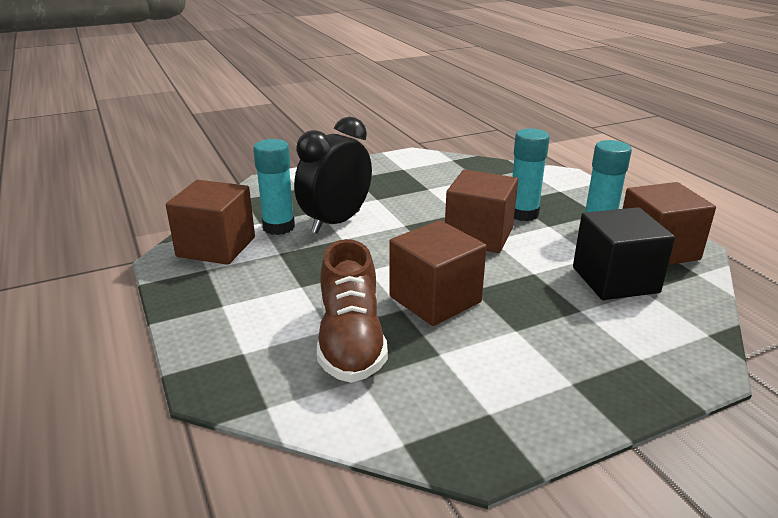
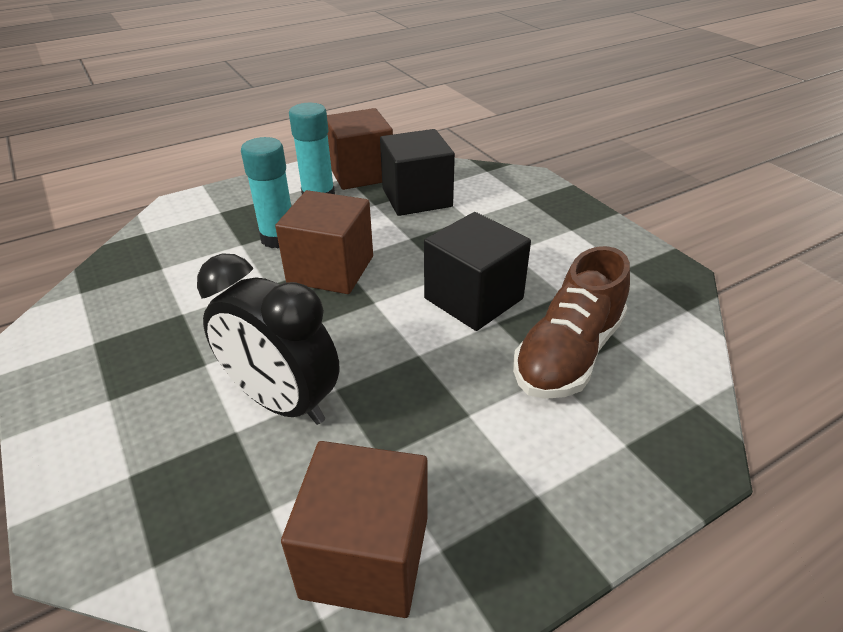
camera: 95 degrees left, 10 degrees up
turquoise glue stick [253,139,295,235] -> none
brown shoe [317,239,388,383] -> brown shoe turned 135 degrees clockwise [513,246,630,399]
brown cube [389,220,487,326] -> black cube [424,212,531,331]

